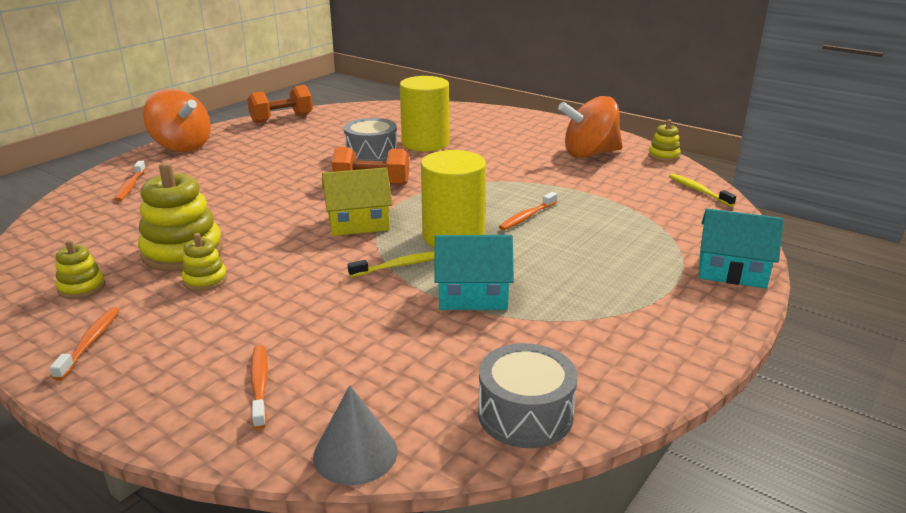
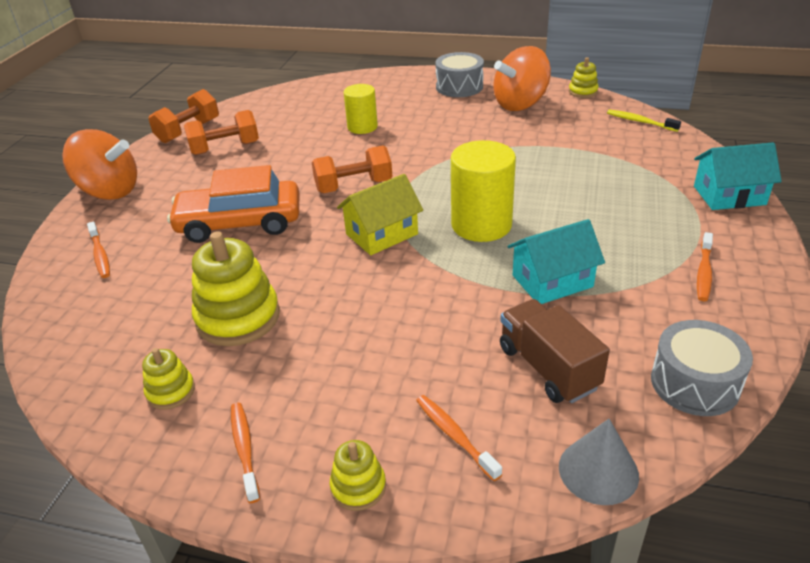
camera: 20 degrees left, 10 degrees up
yellow stacking toy [181,233,227,291] -> yellow stacking toy moved to [330,440,386,511]
grey drum [344,118,397,162] -> grey drum moved to [435,52,484,97]
yellow toothbrush [348,251,435,277] -> none
yellow cylinder [400,76,449,151] -> yellow cylinder [344,84,378,134], size x0.63
orange toothbrush [499,192,557,230] -> orange toothbrush moved to [697,232,713,301]
none -> orange car [167,165,299,243]
none -> orange dumbbell [184,110,259,155]
none -> brown truck [500,299,610,403]

